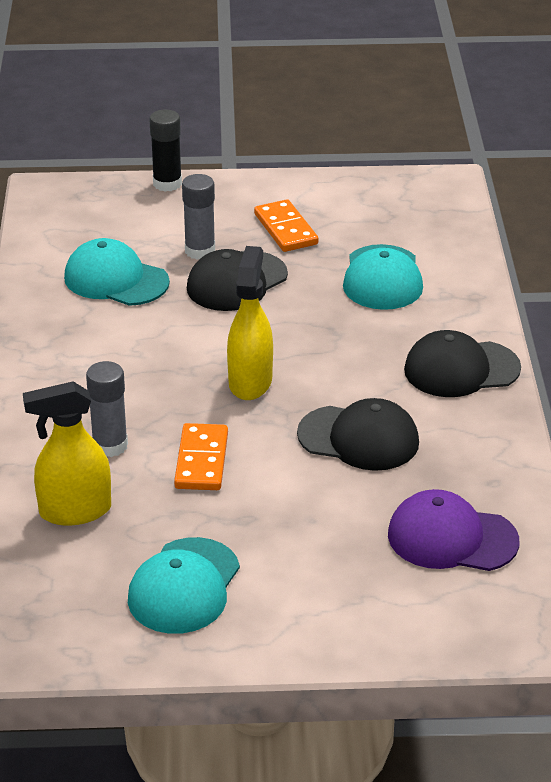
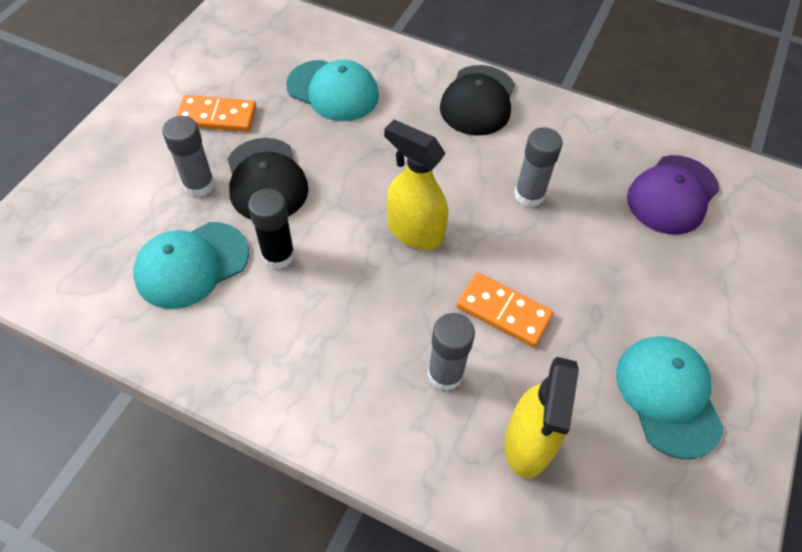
camera: 65 degrees left, 20 degrees up
turquoise cap [128,537,240,634] -> turquoise cap turned 150 degrees counterclockwise [616,336,724,459]
black glue stick [149,110,182,192] -> black glue stick moved to [248,188,295,269]
black cap [297,398,419,471] -> grey glue stick [514,127,563,207]

